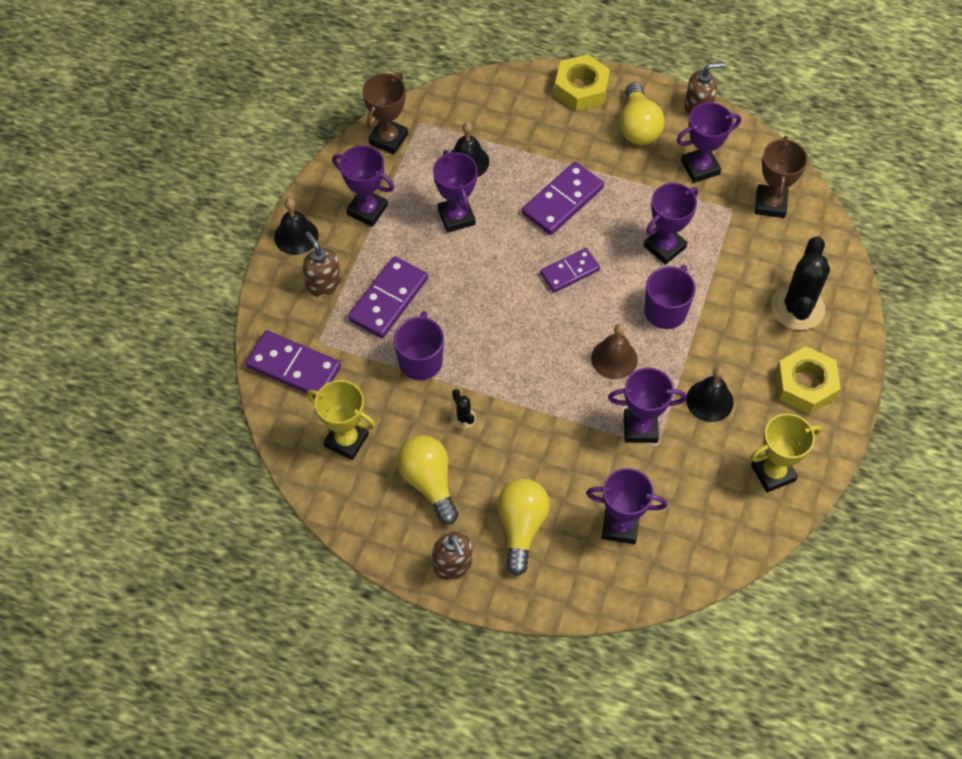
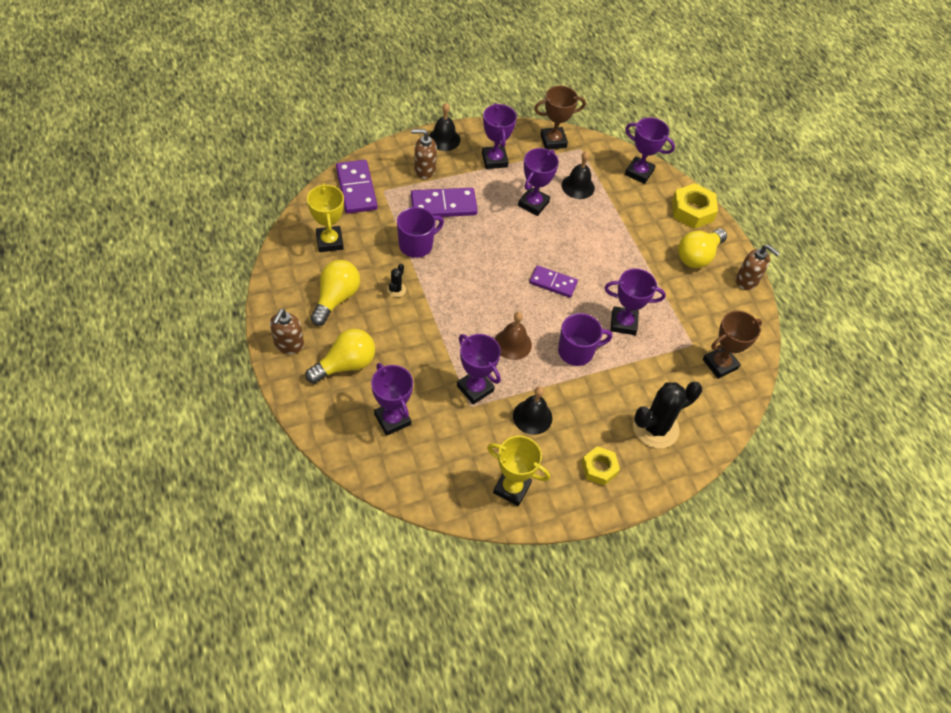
camera: 45 degrees right, 5 degrees down
brown soap dispenser [303,231,341,297] -> brown soap dispenser turned 105 degrees counterclockwise [411,129,437,179]
purple domino [522,162,604,235] -> none
purple trophy [677,102,741,183] -> purple trophy moved to [625,117,675,184]
yellow nut [776,346,841,414] -> yellow nut [582,446,620,485], size x0.66

